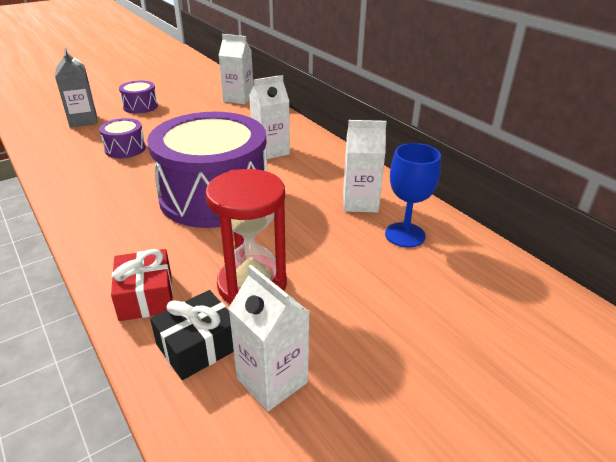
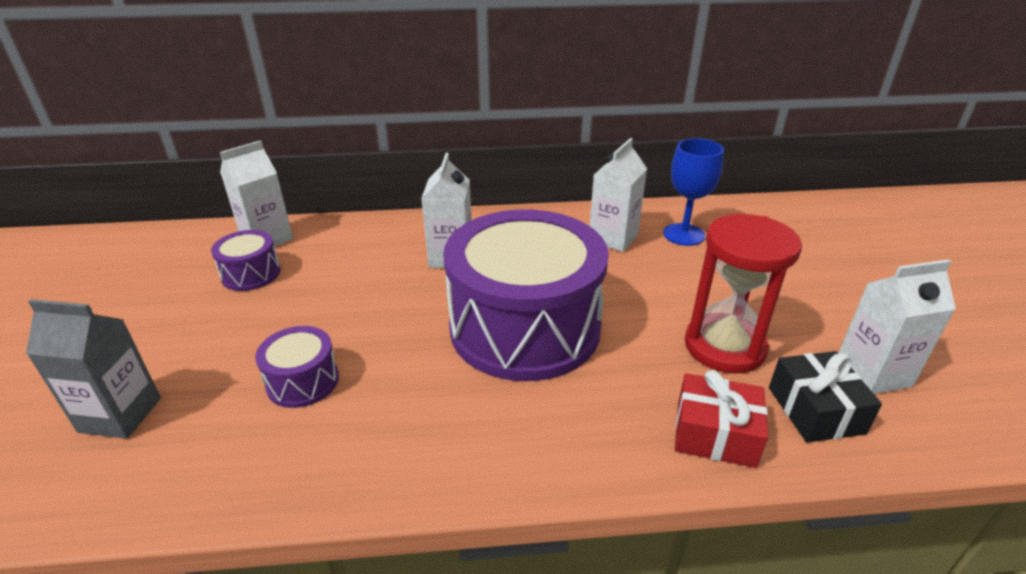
camera: 60 degrees left, 0 degrees up
purple drum [119,81,158,114] -> purple drum moved to [211,230,281,291]

